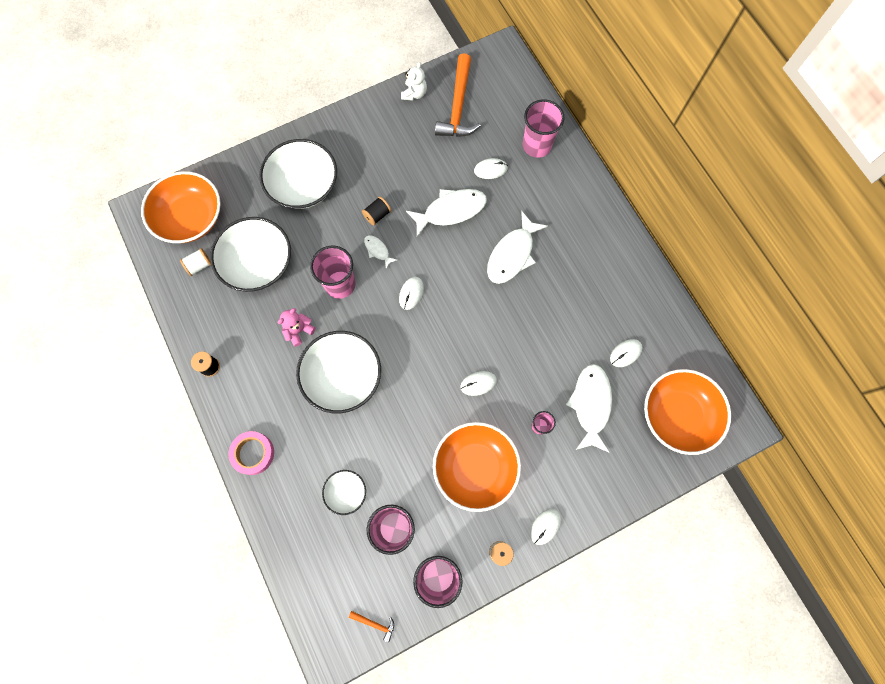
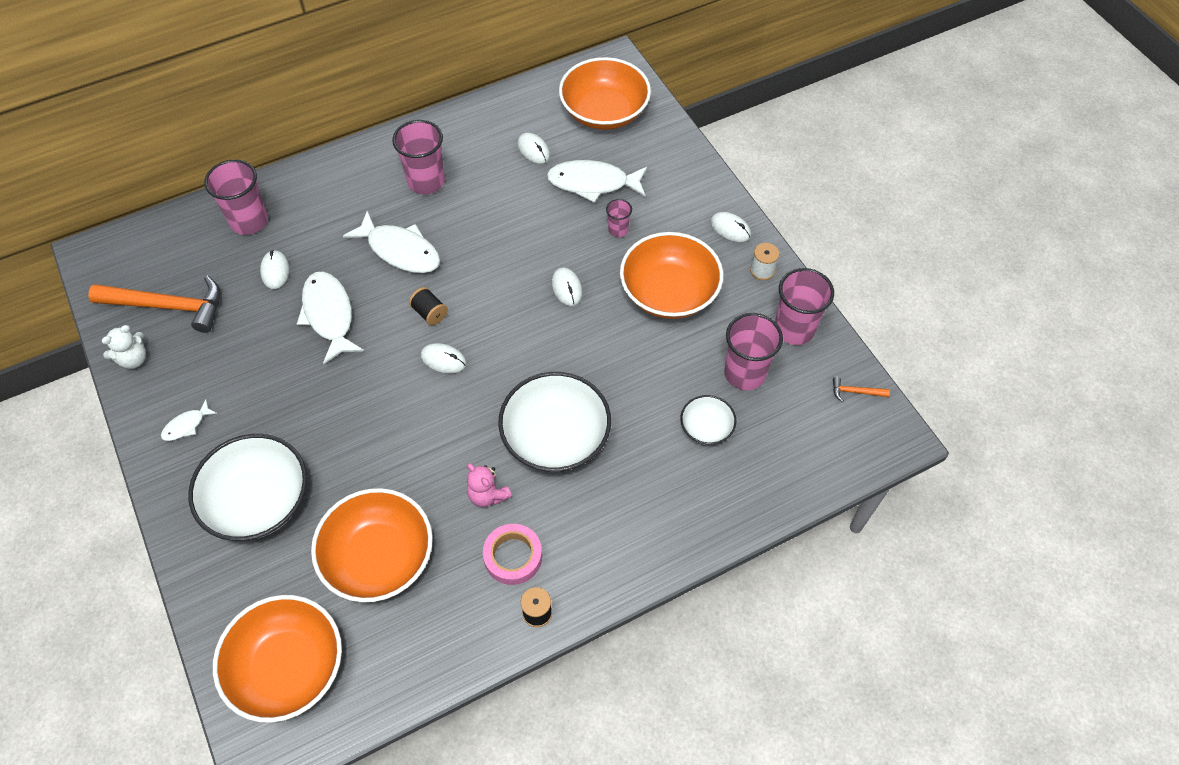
camera: 90 degrees left, 15 degrees down
white spool [180,248,211,276] -> none
white bowl [210,217,291,292] -> orange bowl [311,488,433,602]
pink tape [229,431,274,475] -> pink tape moved to [483,524,542,585]
pink cup [310,246,355,299] -> pink cup moved to [392,120,445,194]
orange hammer [349,611,394,642] -> orange hammer turned 105 degrees counterclockwise [833,377,890,402]
black spool [362,196,391,226] -> black spool moved to [409,287,448,325]
white fish [364,235,397,269] -> white fish moved to [161,400,217,441]
white teddy bear [401,62,427,101] -> white teddy bear turned 120 degrees clockwise [101,325,146,369]

